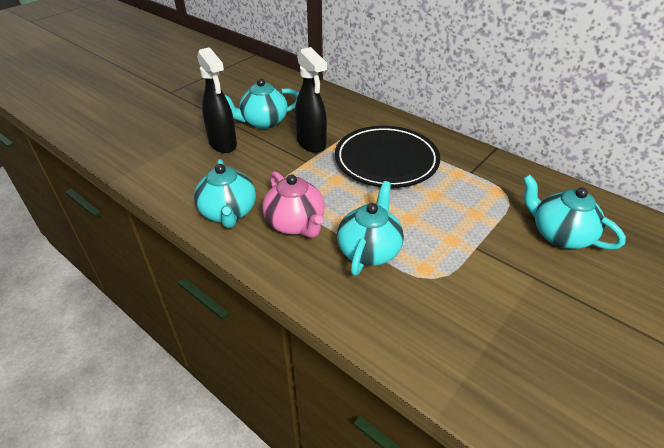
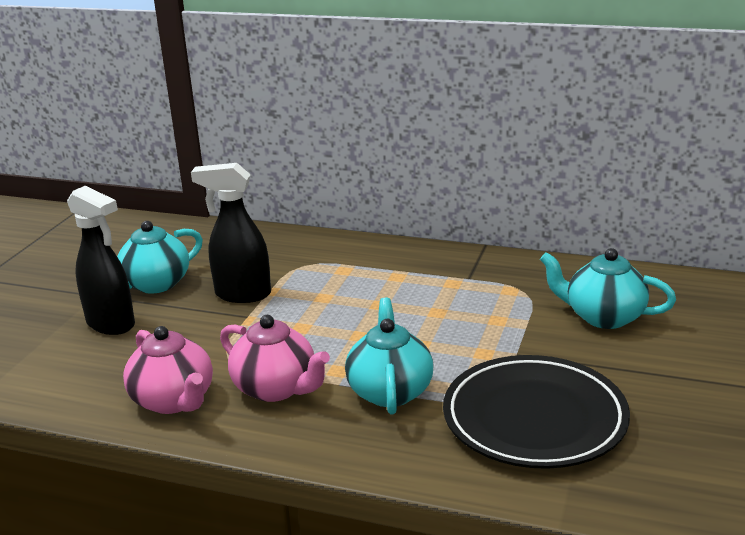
camera: 20 degrees left, 15 degrees down
turquoise teapot [194,159,256,228] -> pink teapot [123,326,213,414]
black spray bottle [295,47,327,153] -> black spray bottle turned 150 degrees clockwise [191,163,271,303]
black plate [335,126,440,188] -> black plate moved to [443,355,630,469]

